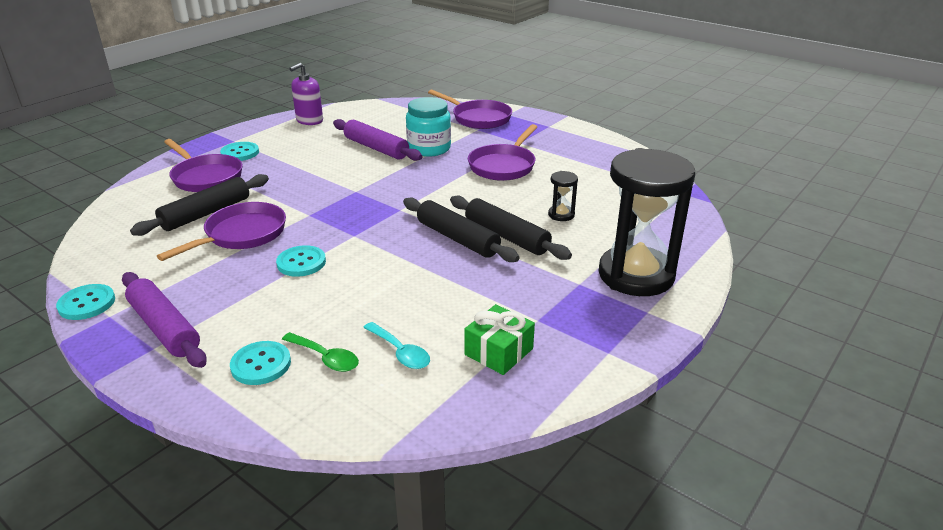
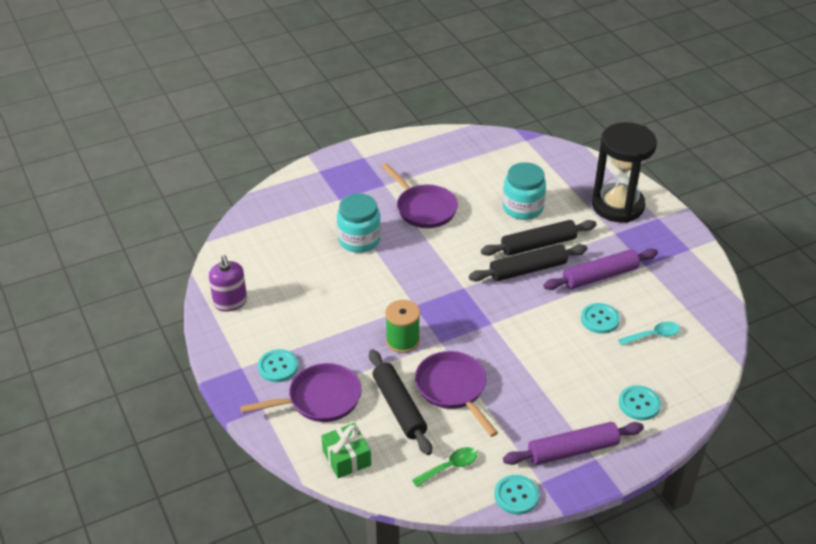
camera: 65 degrees left, 10 degrees up
turquoise button [276,245,326,277] -> turquoise button moved to [581,303,620,334]
green spoon [282,332,359,372] -> green spoon moved to [412,447,477,487]
purple rolling pin [333,119,422,161] -> purple rolling pin moved to [543,249,658,290]
purple pan [428,90,512,129] -> none
green gift [464,304,535,375] -> green gift moved to [321,423,371,478]
black hourglass [548,171,578,221] -> turquoise jar [503,162,546,220]
none -> green spool [385,300,420,353]

